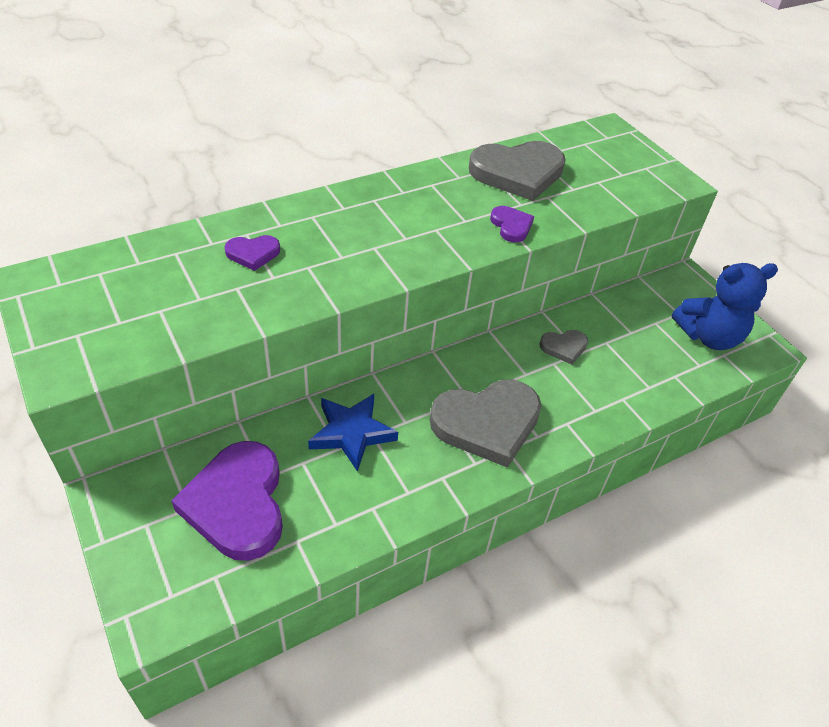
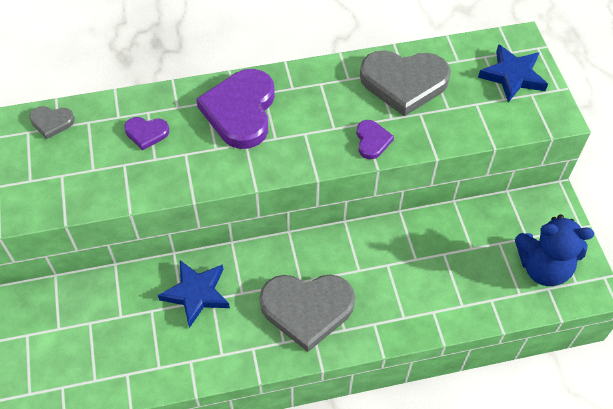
camera: 20 degrees right, 10 degrees up
purple heart [172,441,283,561] -> purple heart moved to [196,69,275,149]
grey heart [539,330,588,365] -> grey heart moved to [29,106,75,139]
none -> blue star [478,44,548,102]

